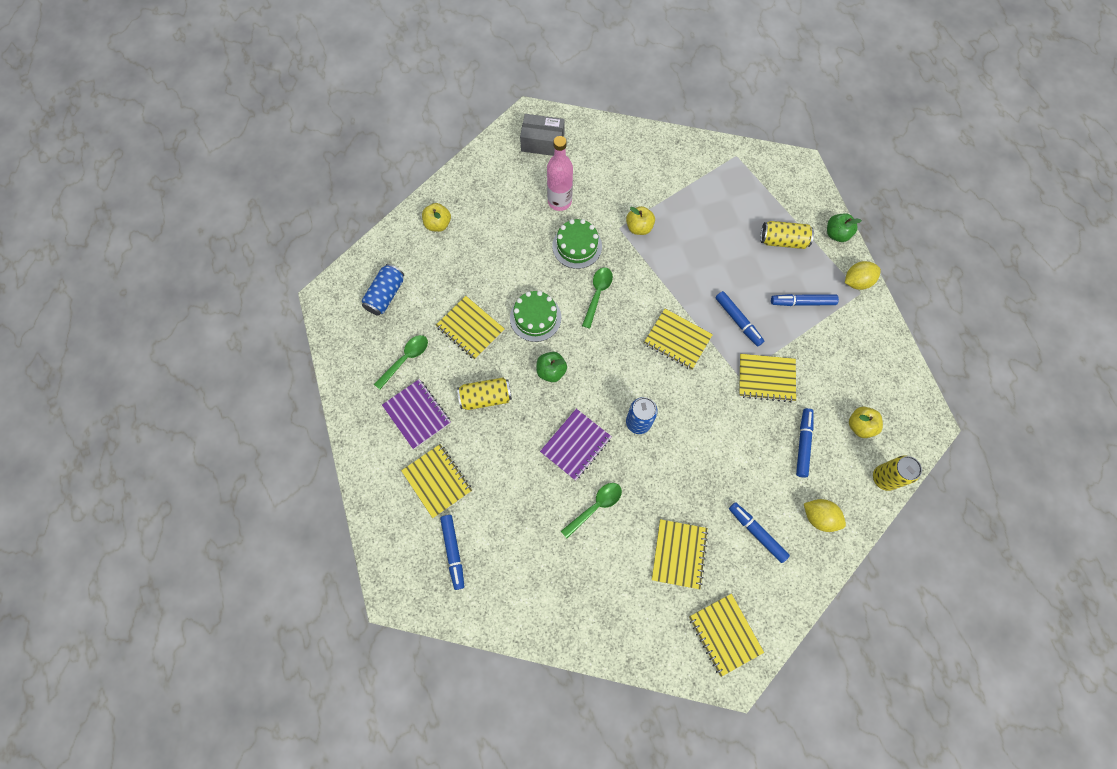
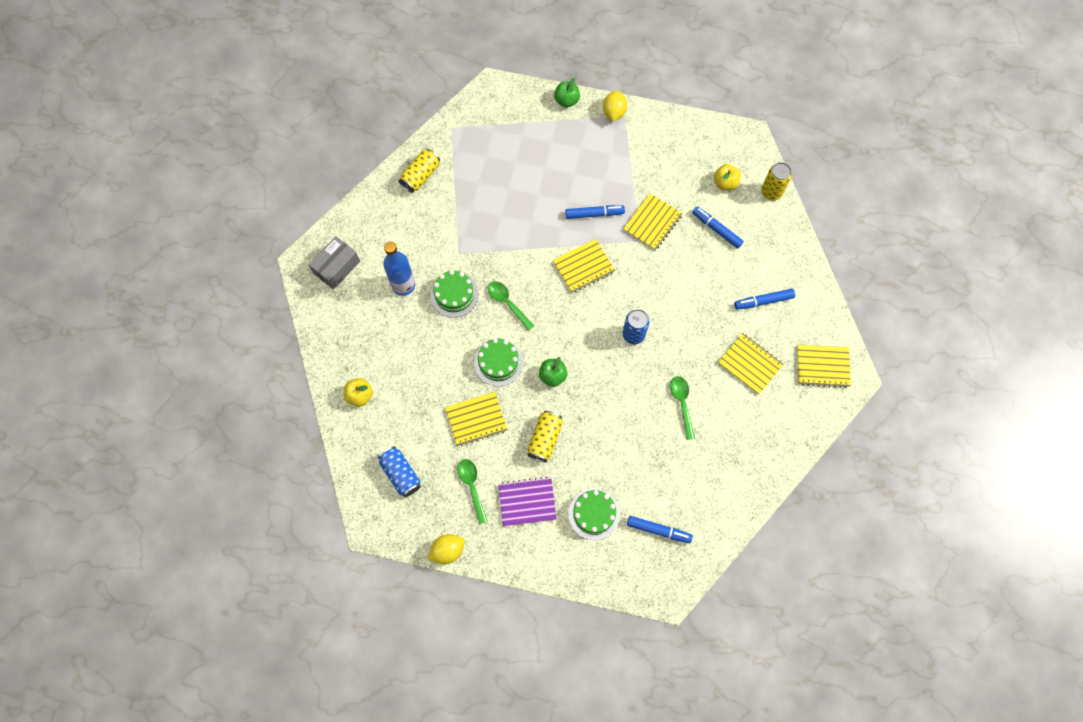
camera: 60 degrees left, 0 degrees up
yellow notebook [401,444,472,518] -> green cake [568,489,620,540]
purple notebook [540,409,612,481] -> none
pink bottle [547,136,573,211] -> blue bottle [383,241,415,296]
yellow apple [626,206,655,235] -> none
yellow can [760,221,814,249] -> yellow can moved to [399,149,440,193]
blue marker [771,294,839,306] -> none
yellow lemon [804,499,846,532] -> yellow lemon moved to [428,534,465,564]

